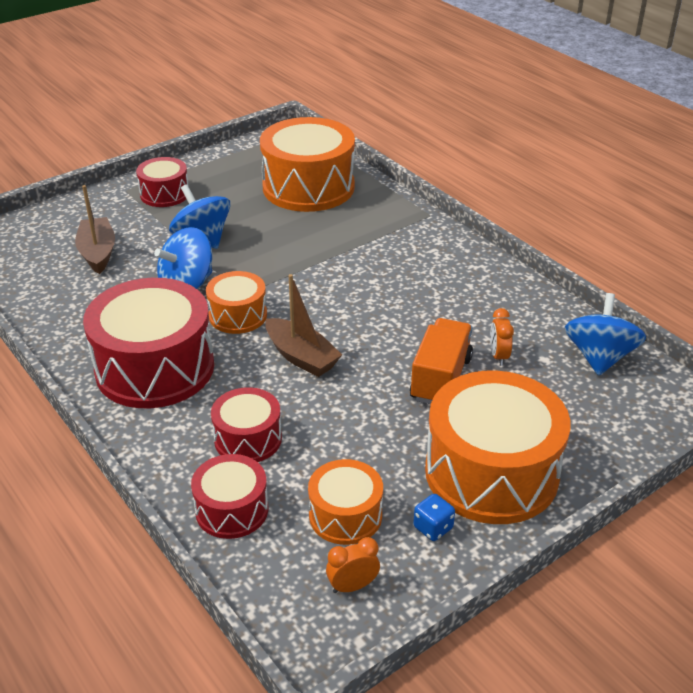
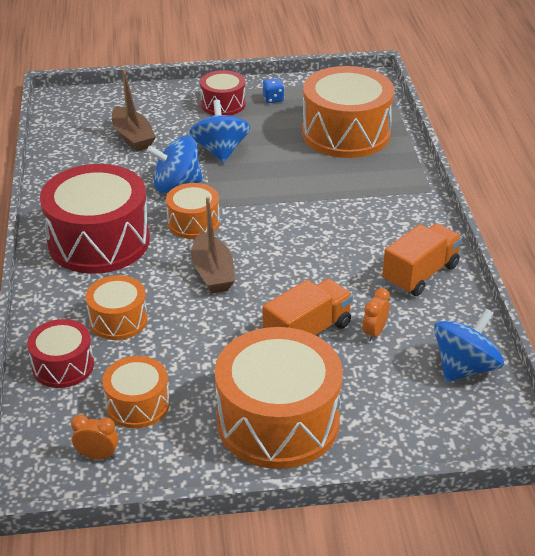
camera: 30 degrees right, 0 degrees up
brown boat [75,185,115,274] -> brown boat turned 135 degrees clockwise [112,69,156,152]
red drum [211,387,282,462] -> orange drum [86,275,148,340]
blue dice [413,494,455,541] -> blue dice moved to [262,78,284,103]
none -> orange truck [382,223,462,296]

